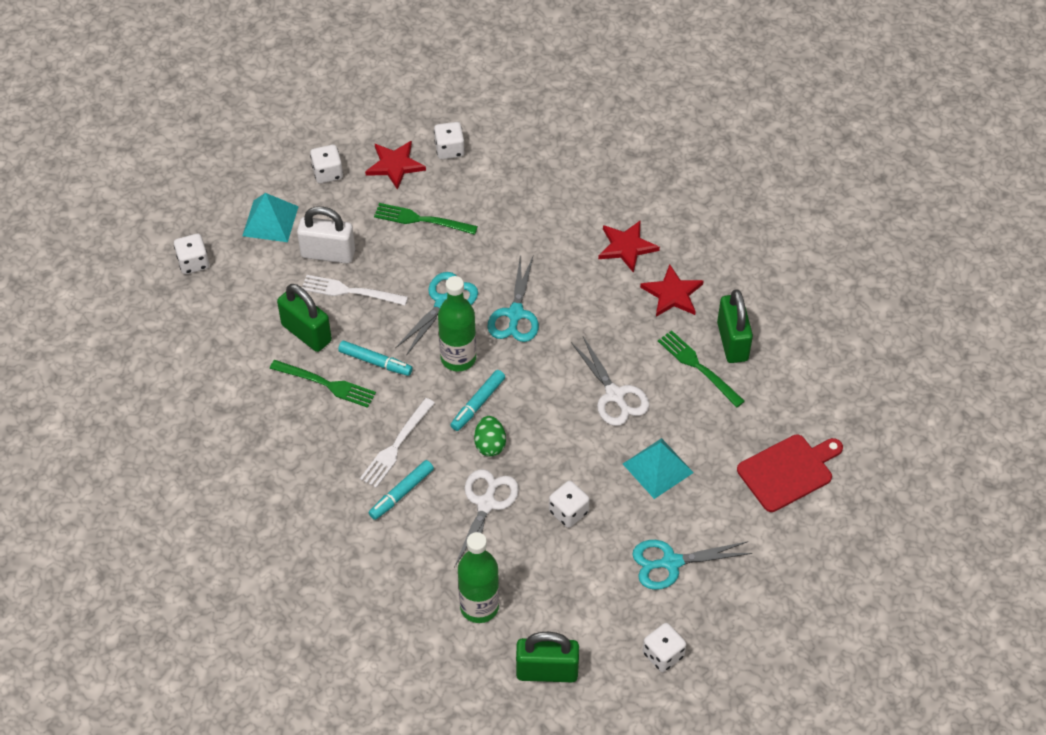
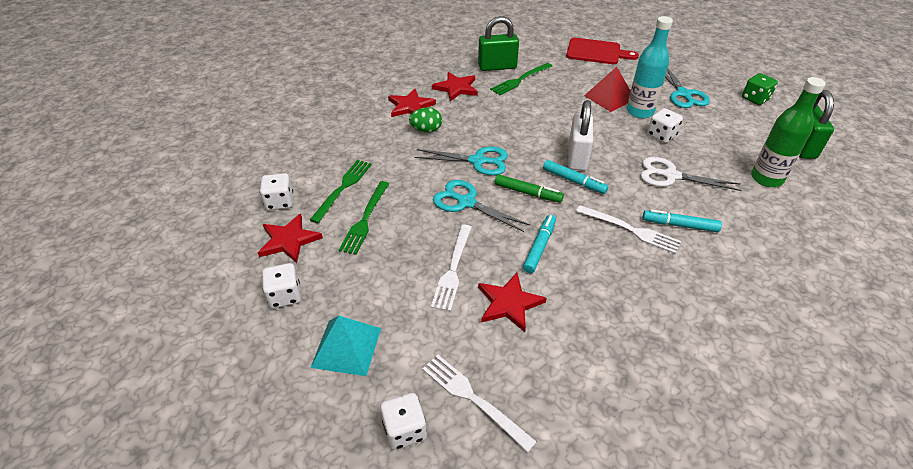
camera: 90 degrees left, 10 degrees down
green fork [270,360,376,408] -> green fork moved to [310,160,372,223]
green padlock [277,284,332,352] -> red star [478,273,547,332]
white padlock [297,206,355,264] -> white padlock moved to [568,100,593,171]
turquoise marker [369,460,434,520] -> turquoise marker turned 150 degrees clockwise [643,209,722,232]
green bottle [438,276,476,371] -> green marker [495,174,564,203]
green egg [474,416,506,457] -> green egg moved to [409,107,442,133]
white scissors [571,337,650,426] -> none
turquoise pyramid [623,438,694,499] -> red pyramid [584,67,631,112]
white dice [643,623,686,672] -> green dice [742,73,778,105]
red cutting board [737,434,843,512] -> red cutting board turned 135 degrees clockwise [566,38,639,64]
none -> white fork [422,355,537,453]
none -> turquoise bottle [627,16,673,118]

